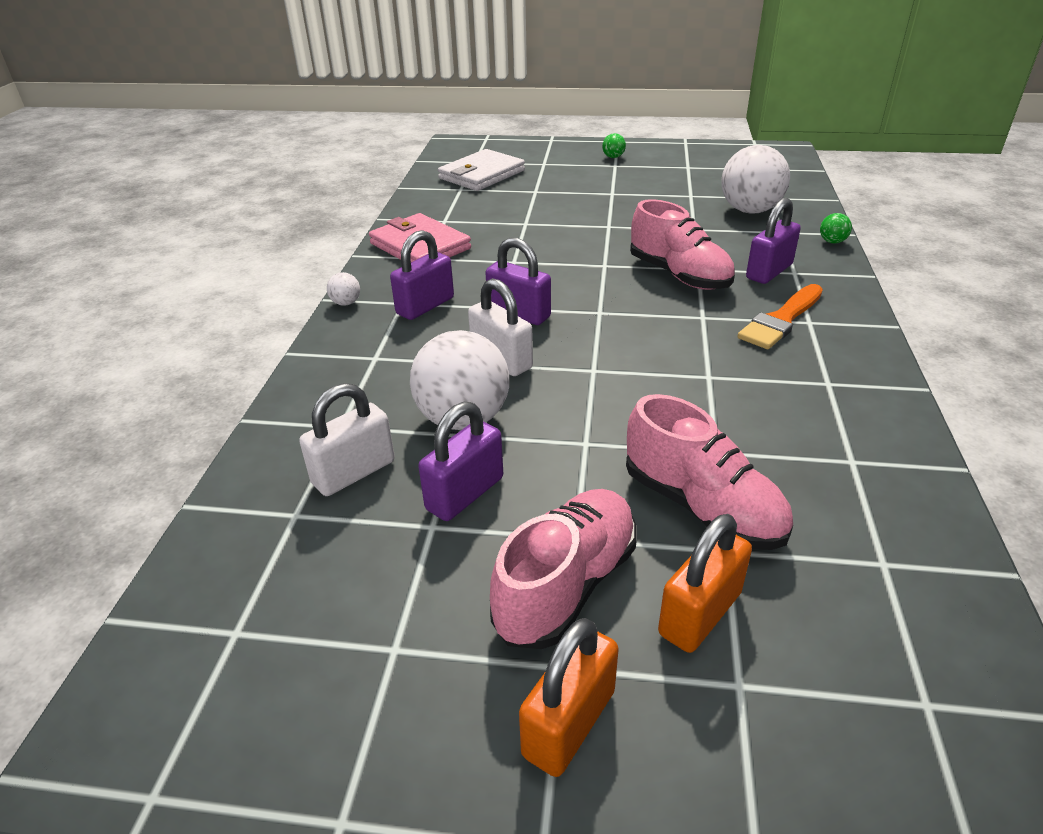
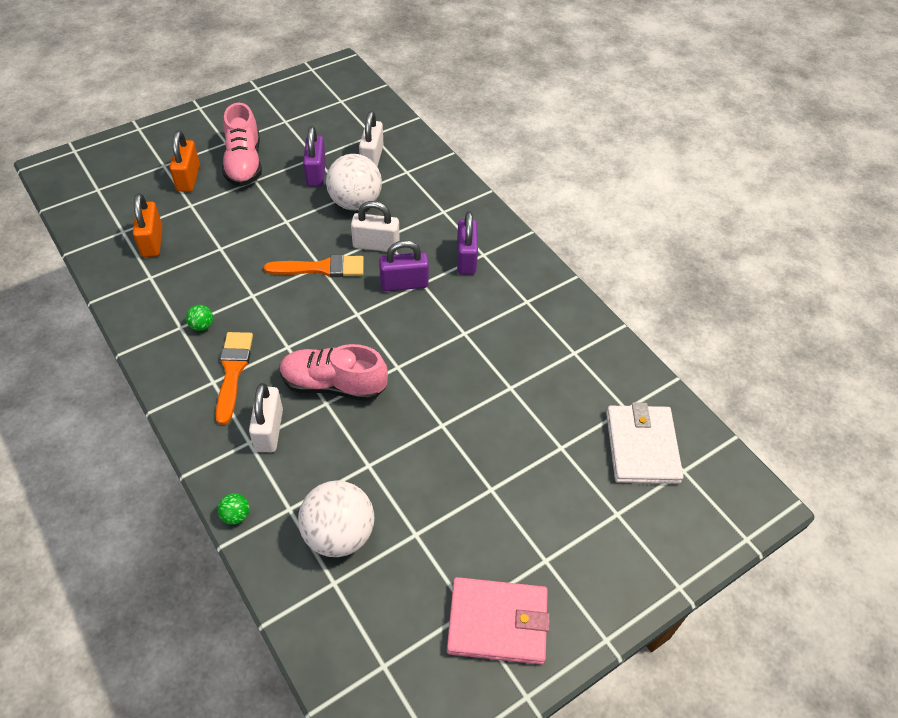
camera: 135 degrees right, 15 degrees up
white ball [327,272,360,306] -> none
pink wallet [369,213,471,262] -> pink wallet moved to [447,577,550,665]
orange padlock [519,618,619,777] -> orange padlock moved to [133,193,163,257]
green ball [602,133,626,158] -> green ball moved to [186,305,213,331]
pink shoe [626,394,793,550] -> none
purple padlock [746,198,801,284] -> white padlock [249,383,283,452]
none -> orange brush [264,255,364,277]

